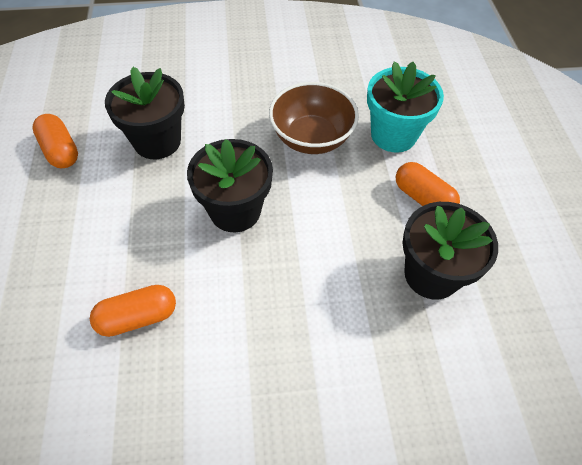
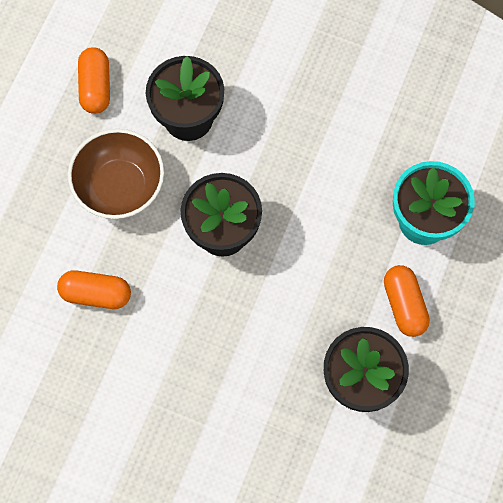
camera: 30 degrees right, 15 degrees up
brown bowl [269,82,359,154] -> brown bowl moved to [68,129,164,219]

